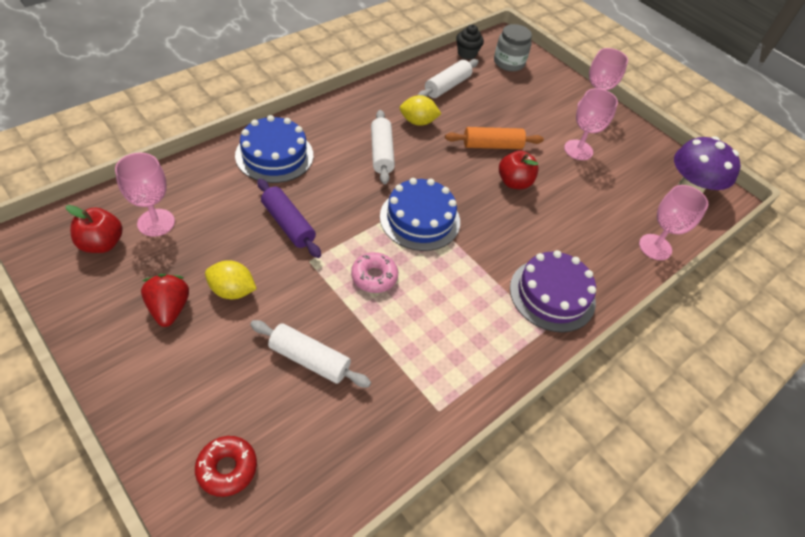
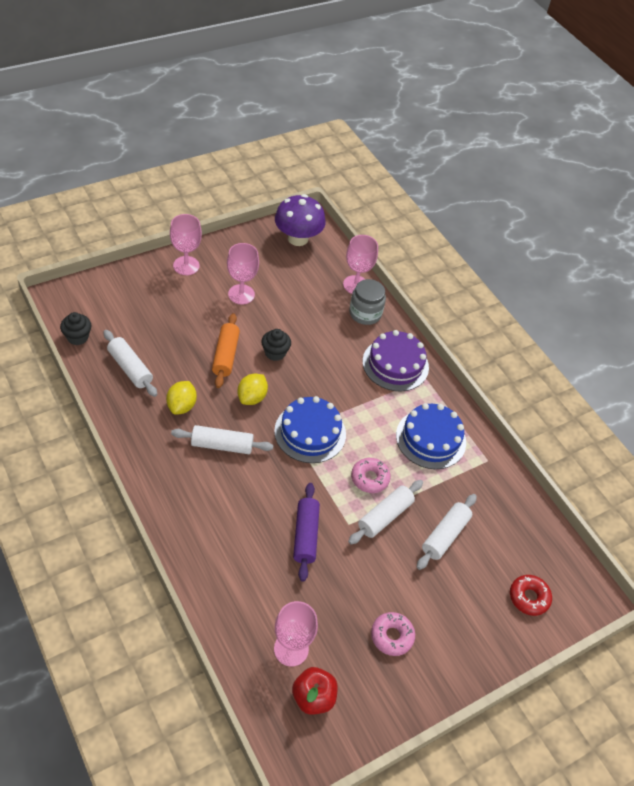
camera: 80 degrees left, 0 degrees up
red strawberry [141,274,189,327] -> pink donut [371,612,415,656]
yellow lemon [205,260,257,299] -> yellow lemon moved to [237,374,268,405]
blue cake [235,115,313,183] -> blue cake moved to [396,403,466,469]
purple rolling pin [257,179,321,258] -> purple rolling pin turned 60 degrees counterclockwise [293,483,320,582]
grey jar [494,24,532,71] -> grey jar moved to [349,279,386,325]
red apple [499,151,539,189] -> black cupcake [261,329,291,361]
none -> white rolling pin [348,480,423,544]

